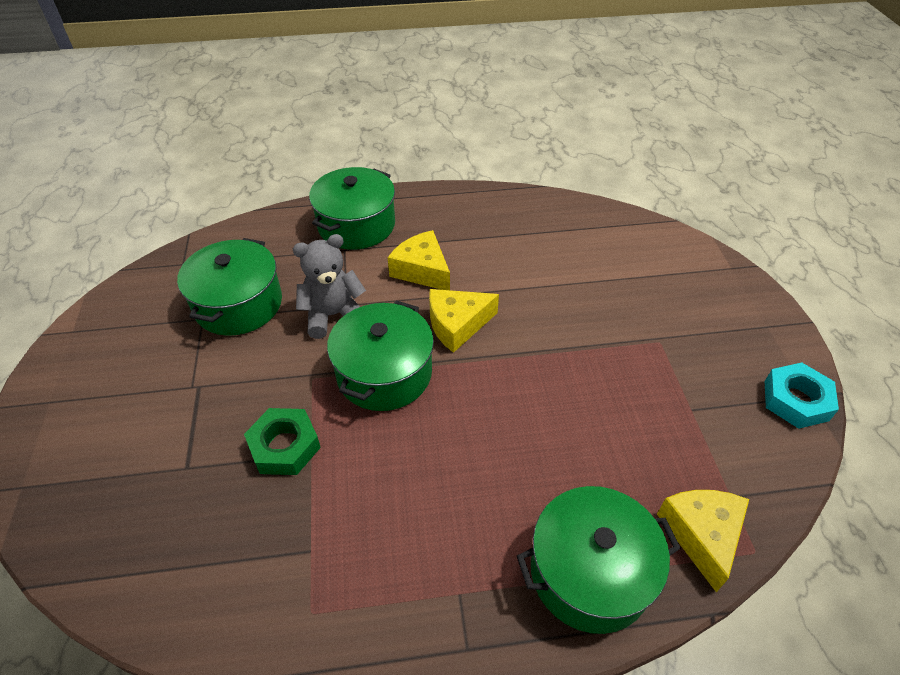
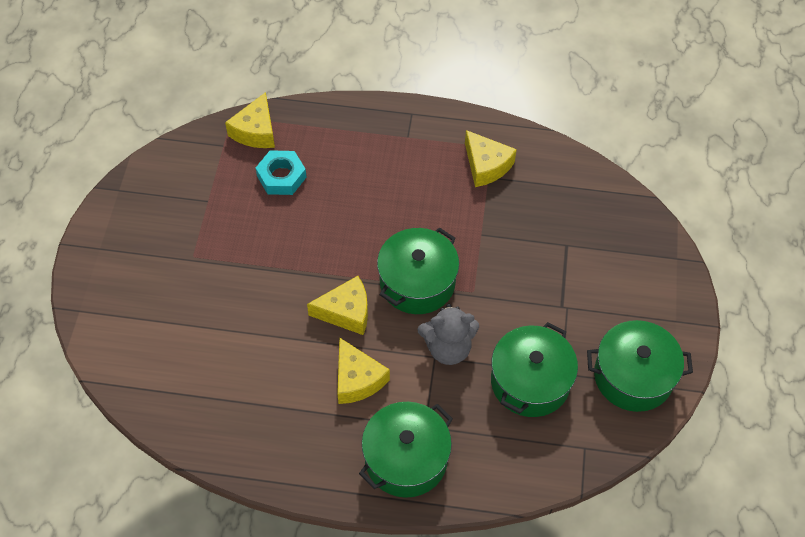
camera: 165 degrees left, 10 degrees up
green nut [244,408,321,475] -> none
green pot [517,486,681,634] -> green pot moved to [587,320,693,412]
turquoise nut [765,363,839,429] -> turquoise nut moved to [256,150,307,195]
none -> yellow cheese [465,130,517,187]

